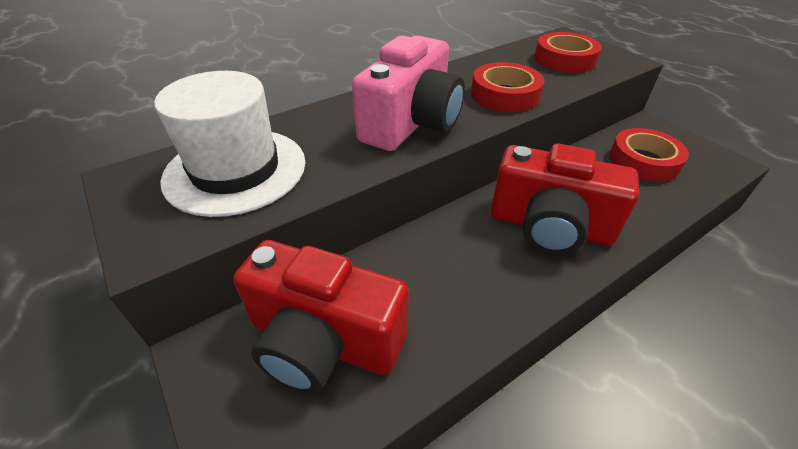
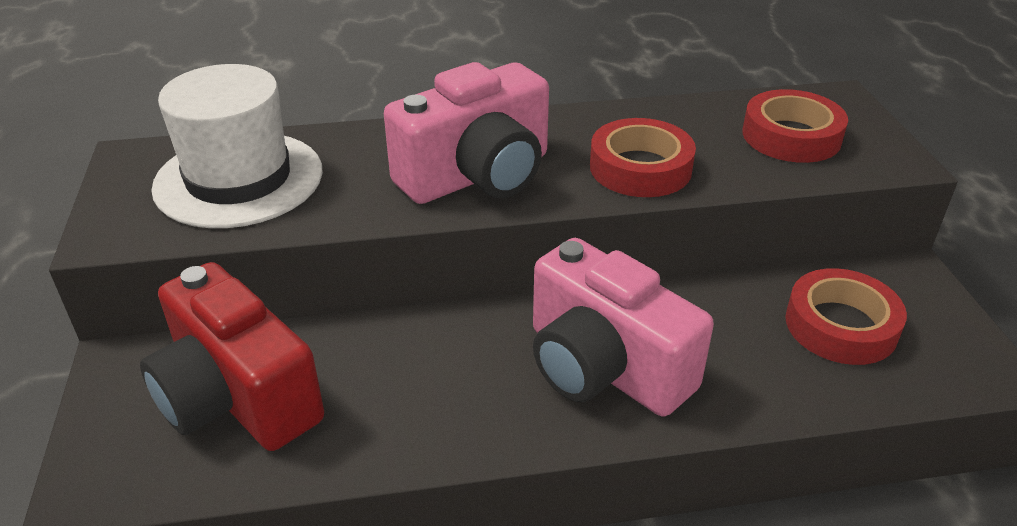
camera: 25 degrees right, 5 degrees down
red camera [491,144,639,254] -> pink camera [533,238,714,417]

